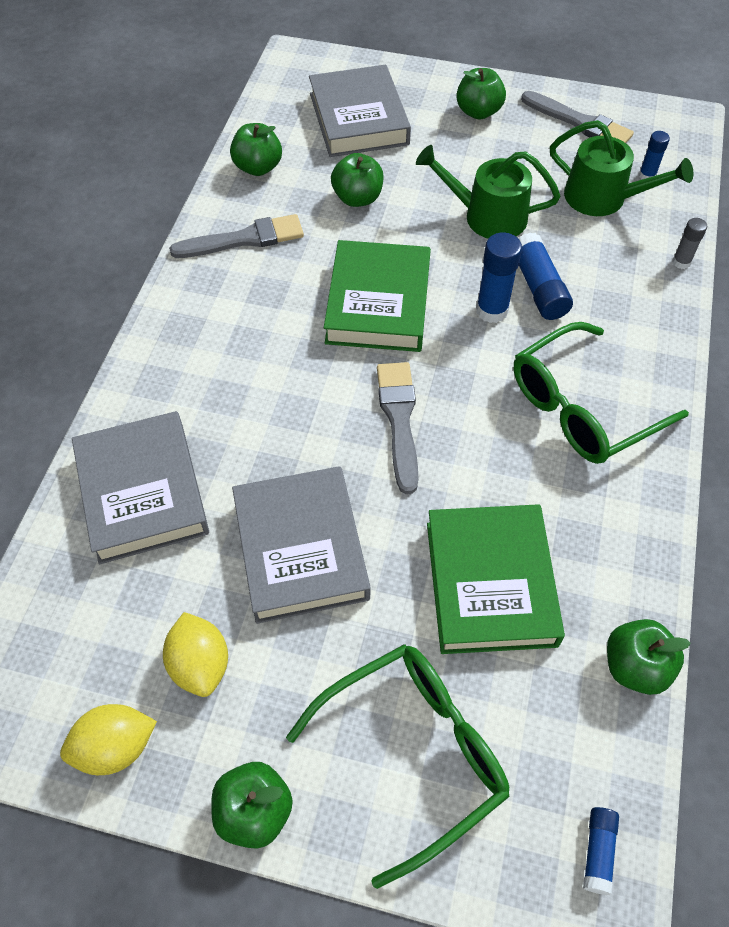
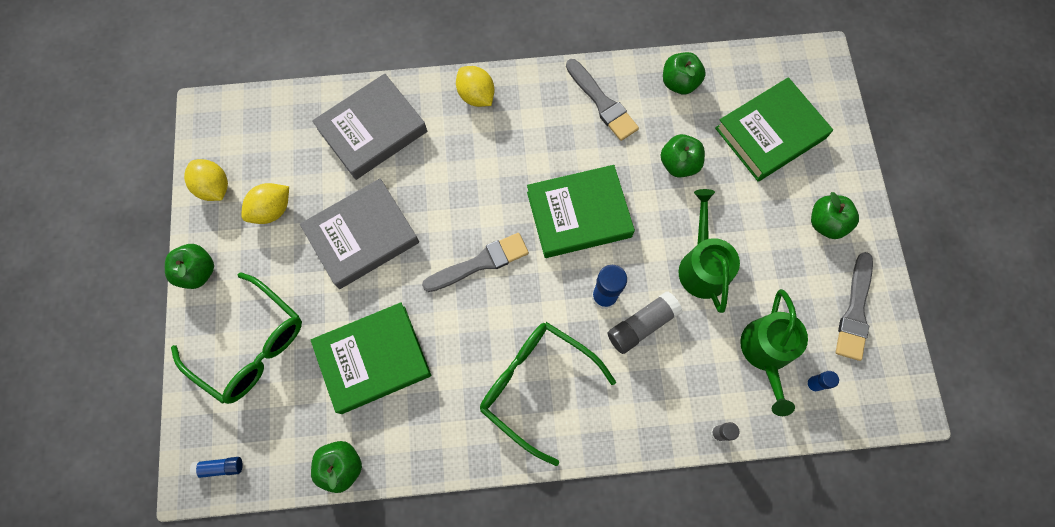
camera: 70 degrees right, 15 degrees up
grey book [309,64,411,157] -> green book [715,77,833,181]
blue glue stick [518,232,573,320] -> grey glue stick [607,291,683,354]
none -> yellow lemon [456,66,494,107]

